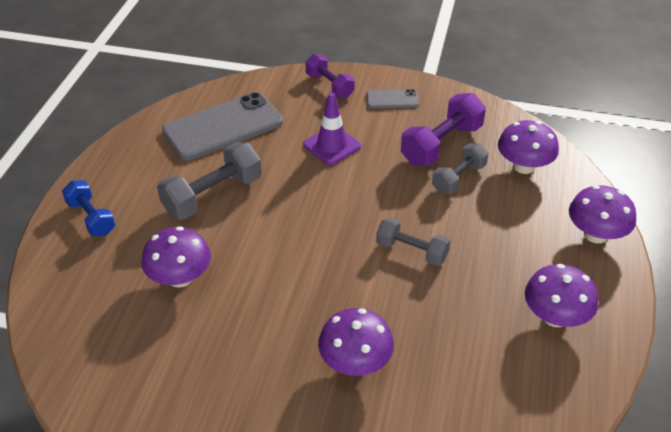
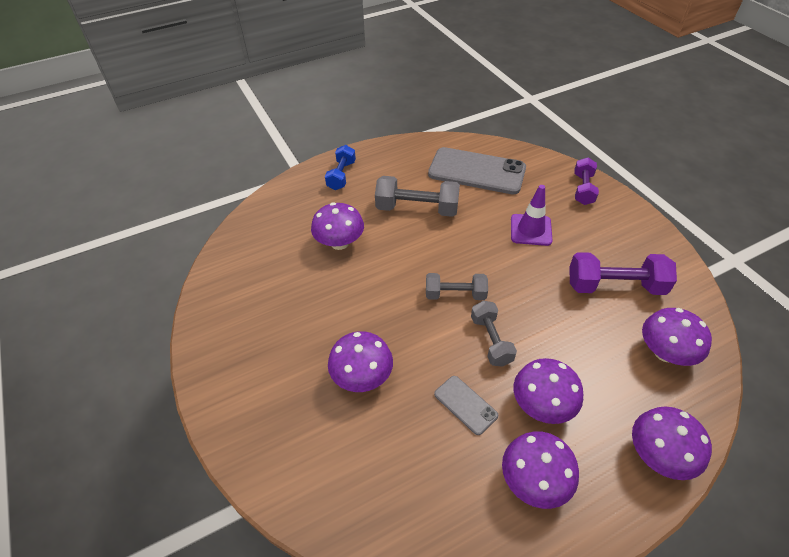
camera: 50 degrees right, 5 degrees up
grey phone [366,89,419,108] -> grey phone moved to [434,376,498,435]
grey dumbbell [432,143,488,194] -> grey dumbbell moved to [426,273,488,300]
none -> purple mushroom [514,358,583,424]

